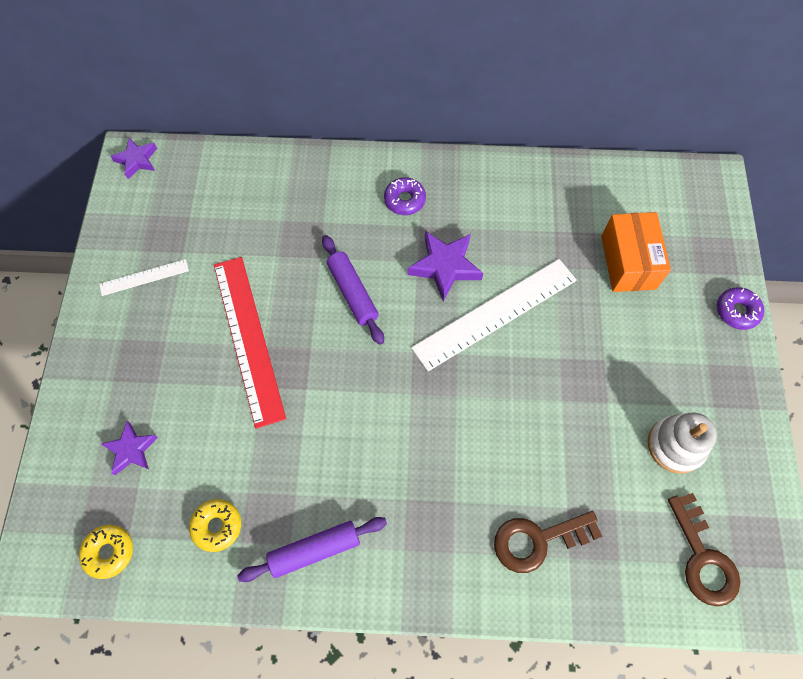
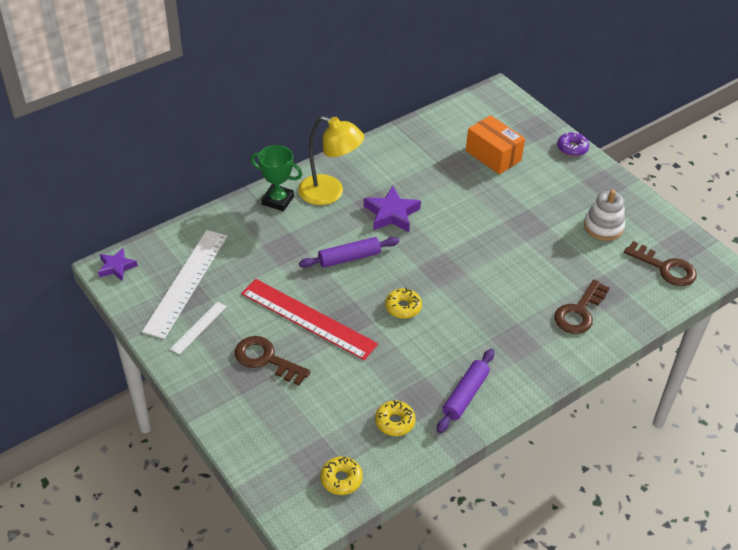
camera: 40 degrees left, 20 degrees down
purple star [101,421,158,475] -> none
purple rolling pin [322,235,384,345] -> purple rolling pin turned 45 degrees counterclockwise [299,237,399,268]
purple donut [384,177,426,215] -> yellow lamp [298,116,364,205]
white ruler [411,259,577,371] -> white ruler moved to [142,230,227,339]
none -> brown key [235,336,311,385]
none -> green trophy [251,145,302,211]
none -> yellow donut [385,288,422,319]

